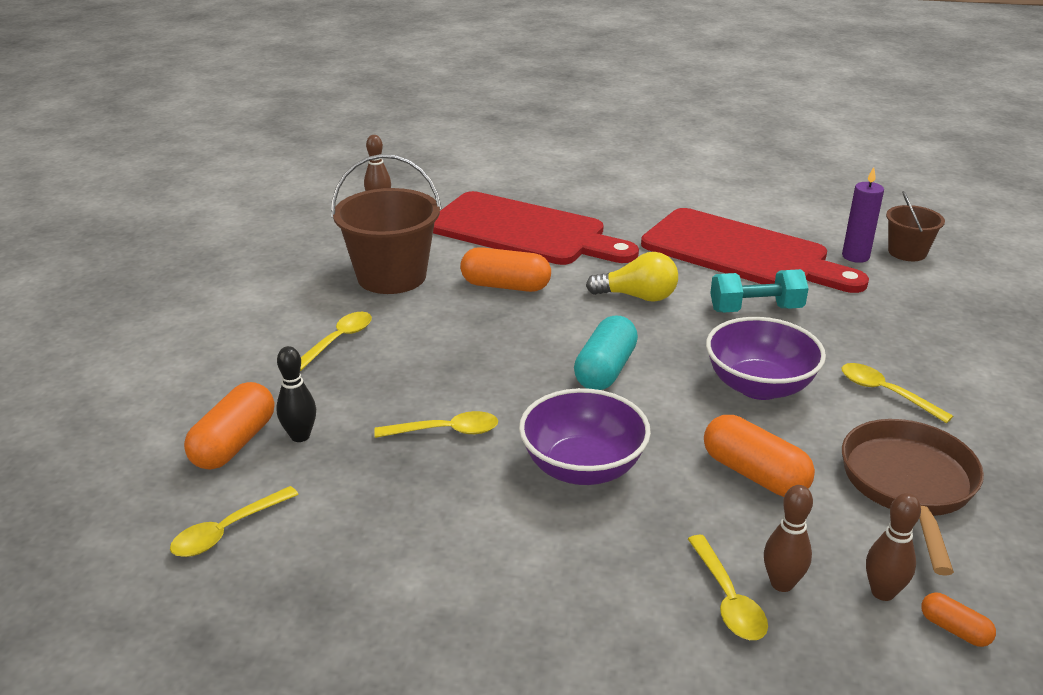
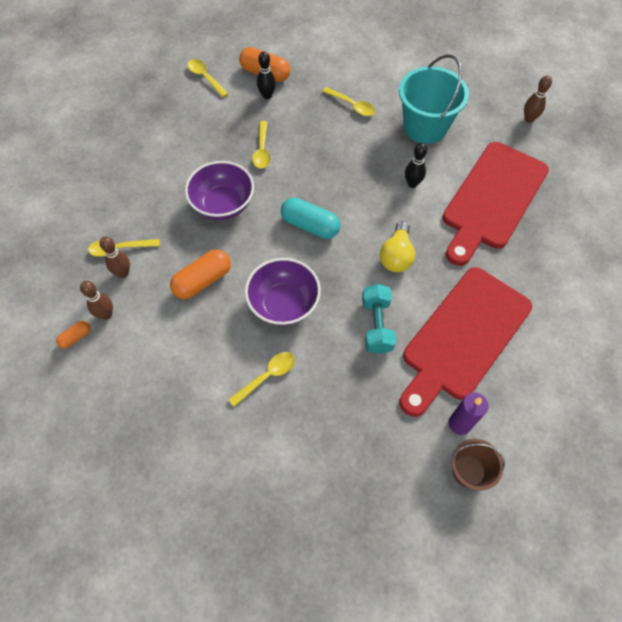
camera: 95 degrees right, 30 degrees up
brown bucket [331,154,442,294] -> turquoise bucket [399,54,469,144]
orange capsule [460,247,551,292] -> black bowling pin [405,143,427,188]
brown pan [842,419,984,576] -> none

